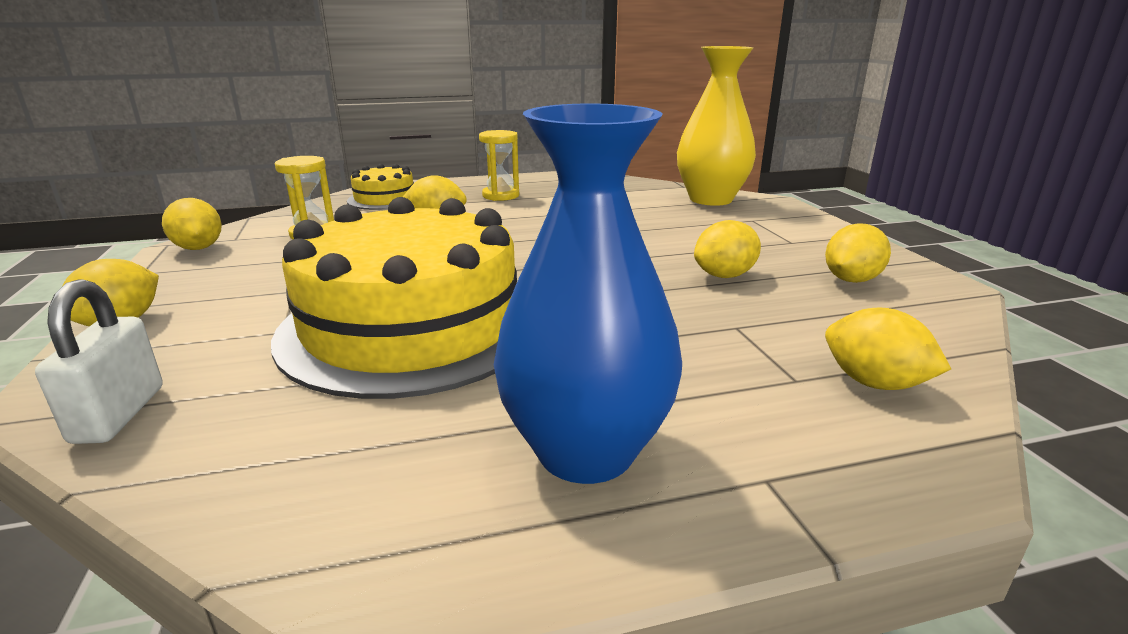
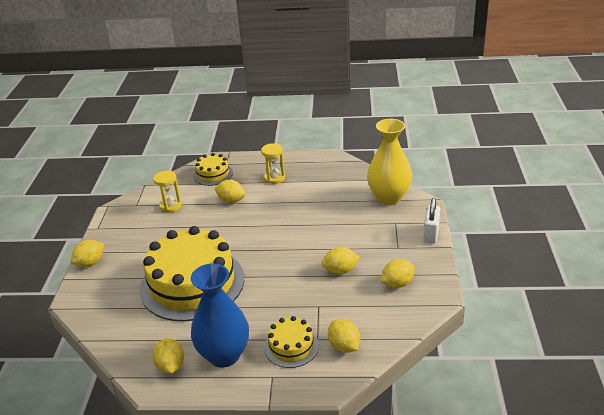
camera: 20 degrees right, 10 degrees up
white padlock [35,280,163,444] -> white padlock moved to [423,198,440,244]
yellow lemon [162,198,222,250] -> yellow lemon moved to [152,338,184,374]
none -> yellow cake [264,316,319,368]

